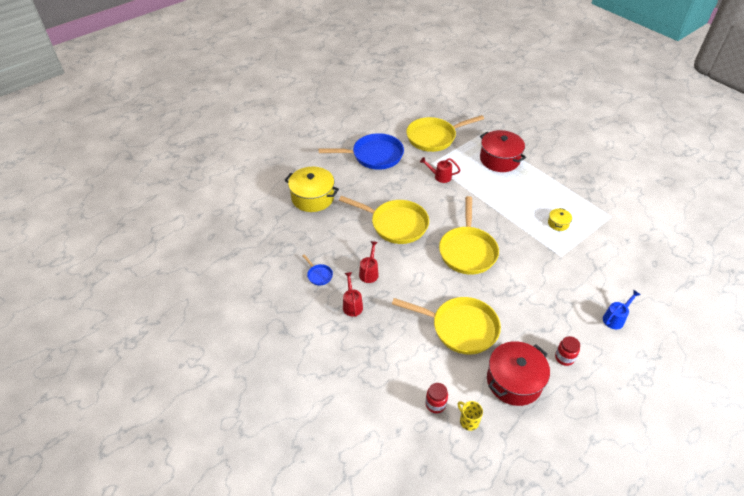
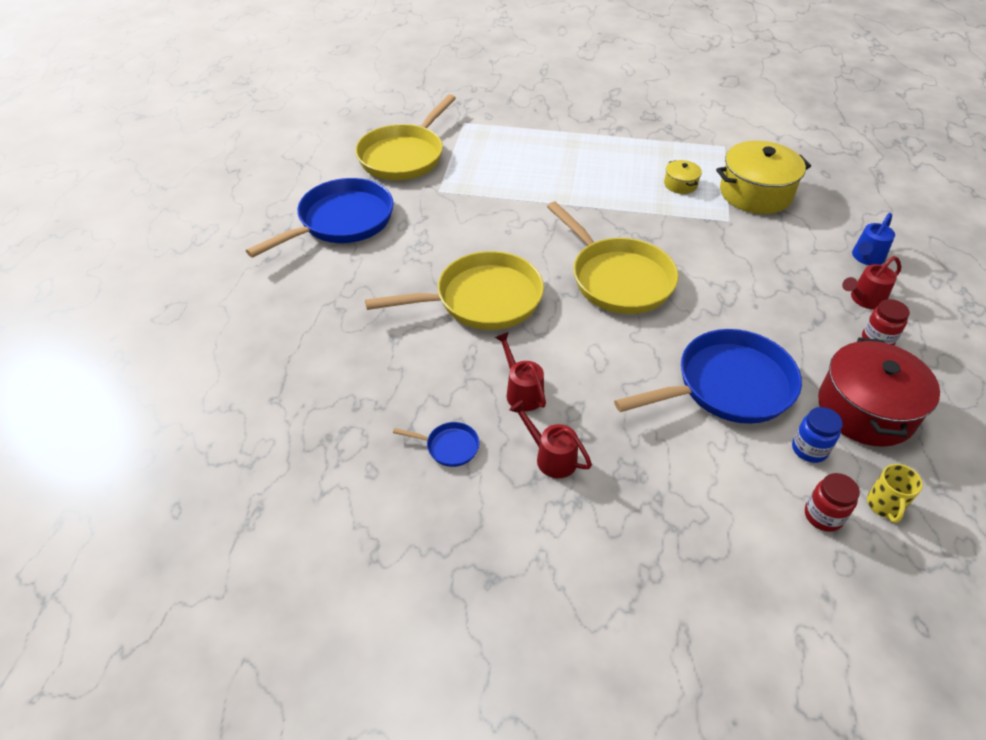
camera: 40 degrees left, 0 degrees up
yellow pot [285,167,339,212] -> yellow pot moved to [716,141,811,214]
yellow pan [392,297,501,355] -> blue pan [614,329,802,424]
red watering can [420,157,461,183] -> red watering can moved to [842,256,901,309]
yellow mug [458,401,483,431] -> yellow mug turned 90 degrees counterclockwise [867,464,923,523]
red pot [480,130,526,172] -> none
blue watering can [603,290,641,329] -> blue watering can turned 150 degrees counterclockwise [852,213,895,265]
none -> blue jar [792,407,843,463]

